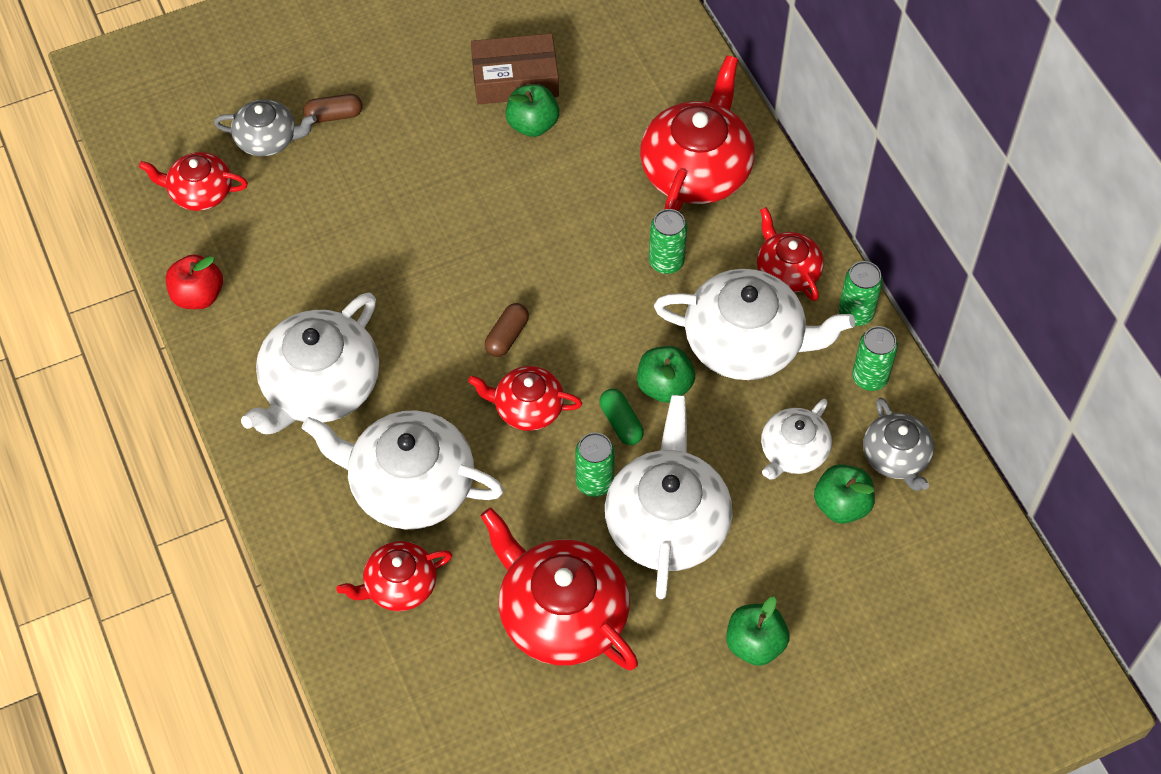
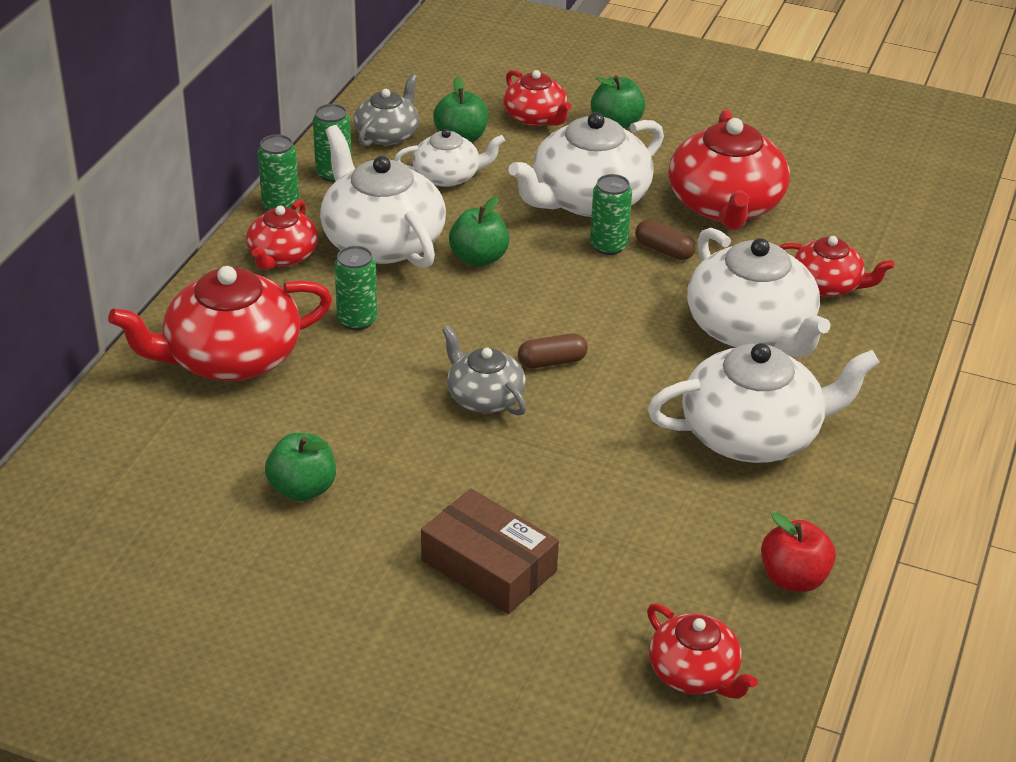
camera: 135 degrees left, 20 degrees down
grey teapot [214,99,317,156] -> grey teapot moved to [442,326,526,416]
brown capsule [303,94,363,123] -> brown capsule moved to [635,220,696,260]
red teapot [468,366,582,431] -> red teapot moved to [503,70,572,126]
brown box [471,33,559,104] -> brown box moved to [421,489,559,614]
green capsule [600,389,644,445] -> none

